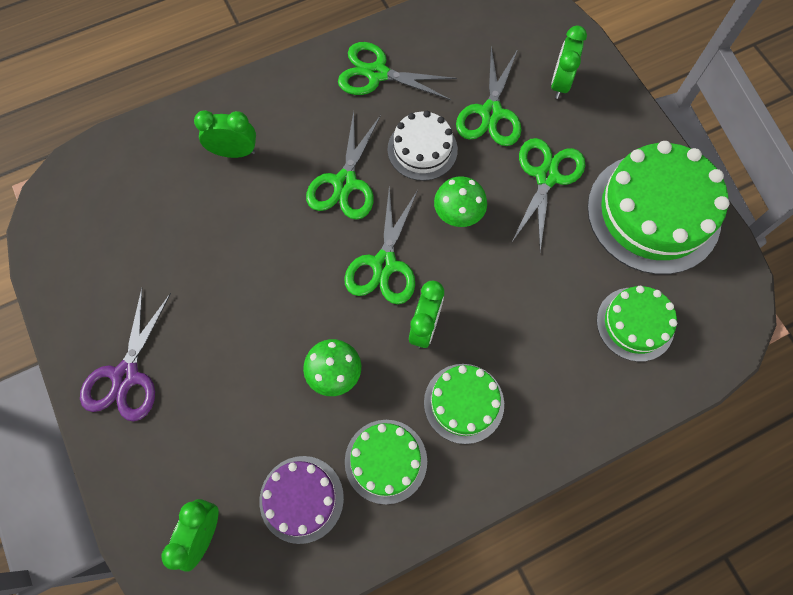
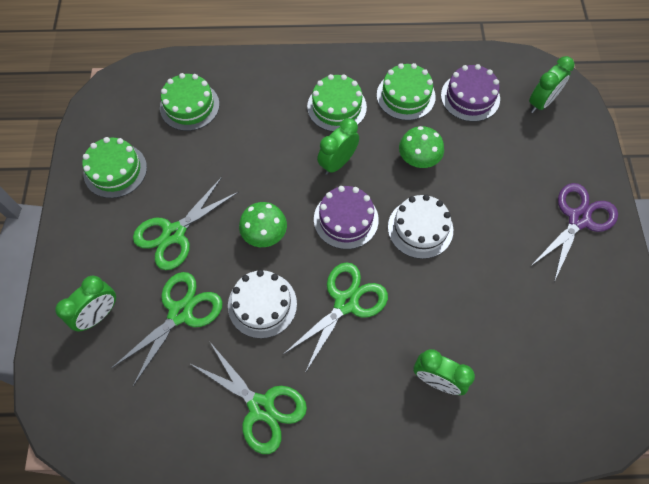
camera: 155 degrees left, 5 degrees down
green scissors [344,187,418,304] -> purple cake [314,186,379,249]
green cake [587,141,729,274] -> green cake [82,137,147,198], size x0.55
none -> white cake [388,194,453,259]

